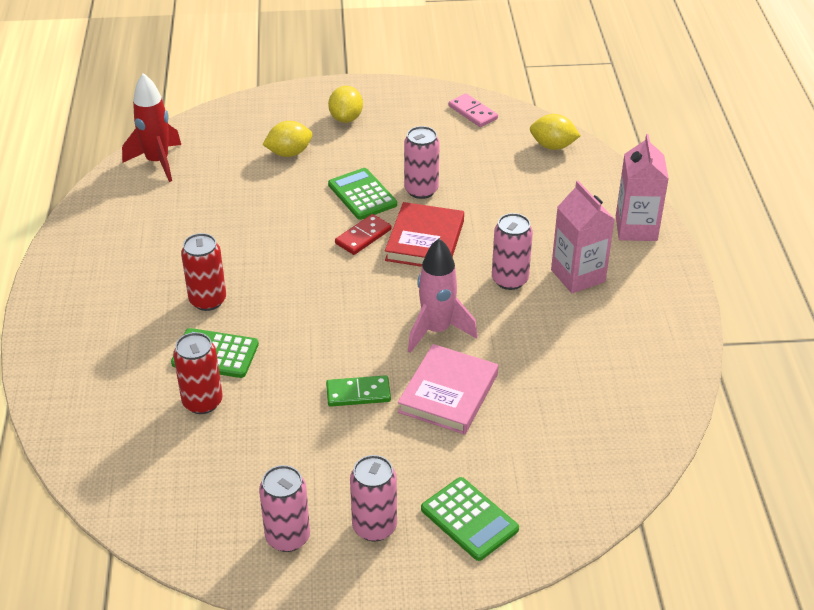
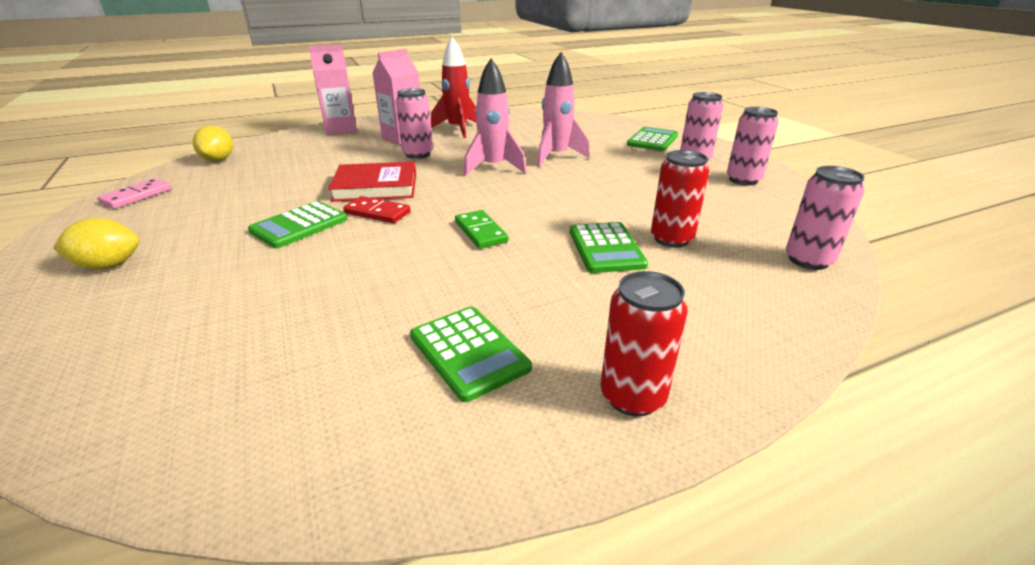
camera: 110 degrees left, 10 degrees down
red rocket [122,73,181,182] -> red rocket moved to [431,37,476,138]
red can [181,233,226,311] -> red can moved to [601,271,688,417]
yellow lemon [263,121,312,157] -> none
green domino [326,375,391,407] -> green domino moved to [455,210,509,249]
pink book [398,344,498,435] -> pink rocket [537,52,590,167]
pink can [404,126,440,199] -> pink can moved to [786,166,865,270]
none -> green calculator [410,306,532,402]

